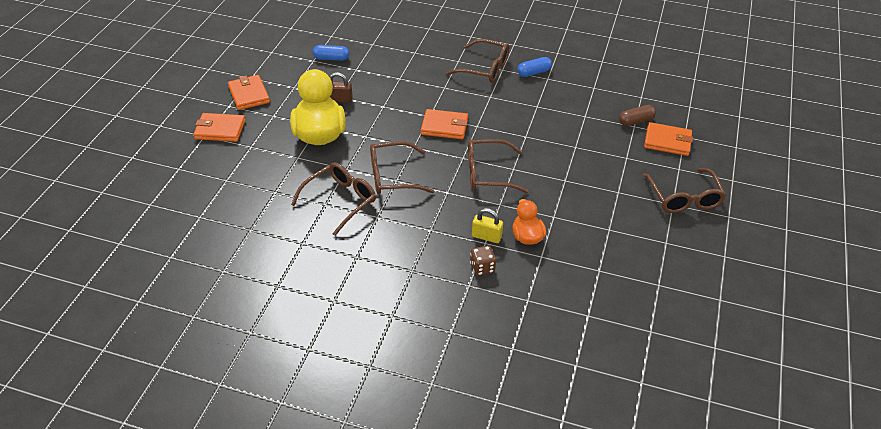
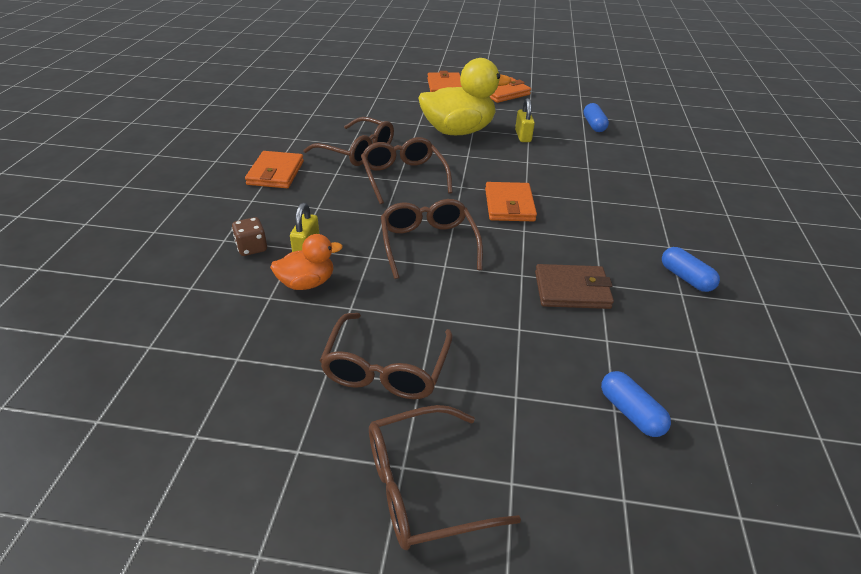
camera: 80 degrees right, 5 degrees down
brown padlock [329,72,353,103] -> yellow padlock [515,98,535,142]
brown glasses [445,39,509,83] -> brown glasses moved to [320,313,453,399]
brown capsule [619,105,656,126] -> blue capsule [601,371,671,437]
orange wallet [644,122,693,156] -> orange wallet moved to [245,151,304,188]
none -> brown wallet [535,264,614,309]

